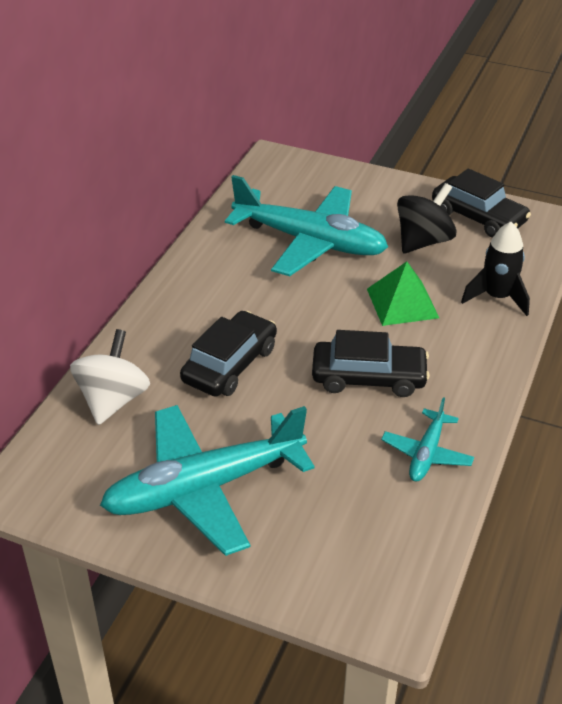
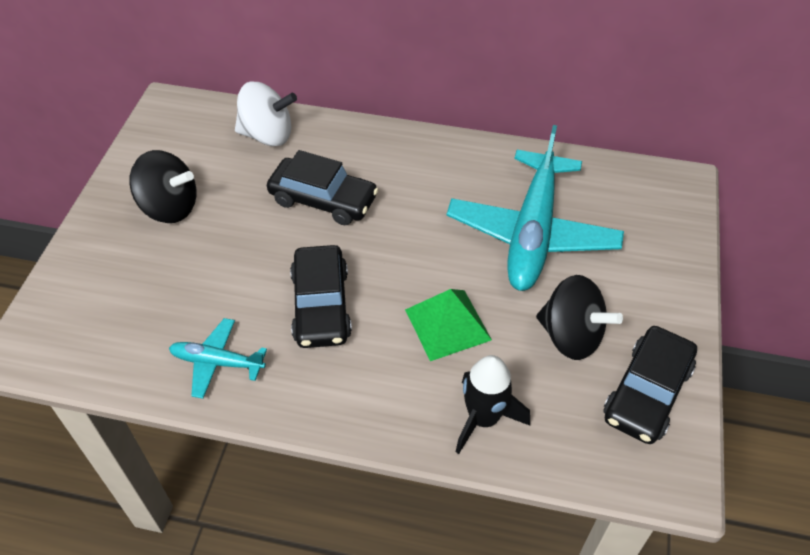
camera: 80 degrees right, 10 degrees up
turquoise plane [100,405,315,556] -> black spinning top [129,150,196,223]

